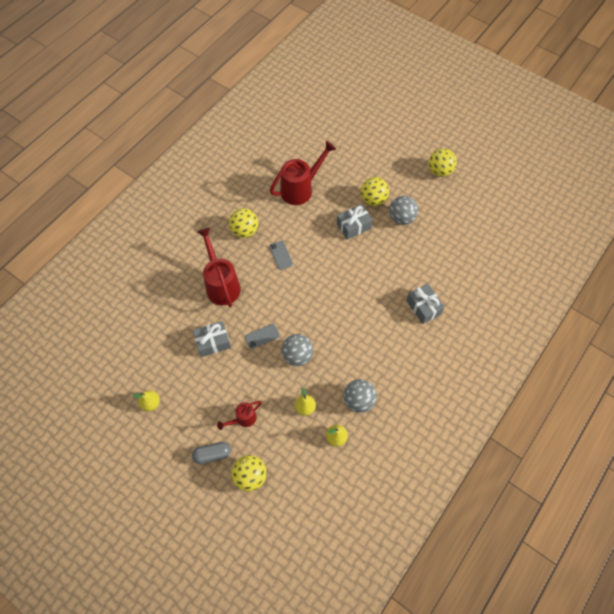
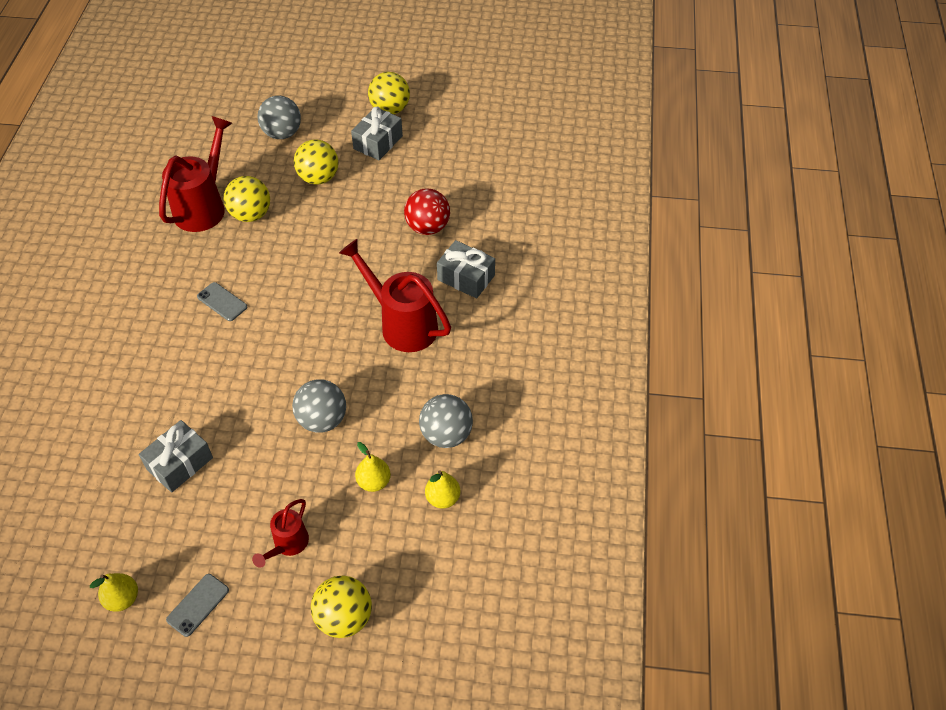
camera: 30 degrees left, 10 degrees down
grey capsule [192,442,231,464] -> none
red watering can [197,227,241,307] -> red watering can moved to [339,239,451,352]
yellow ball [229,208,258,238] -> yellow ball moved to [224,176,270,222]
grey phone [245,324,280,349] -> grey phone moved to [166,574,229,637]
grey gift [337,204,373,240] -> grey gift moved to [351,107,403,160]
grey ball [389,196,418,225] -> grey ball moved to [258,96,301,139]
none -> red ball [404,188,450,235]

